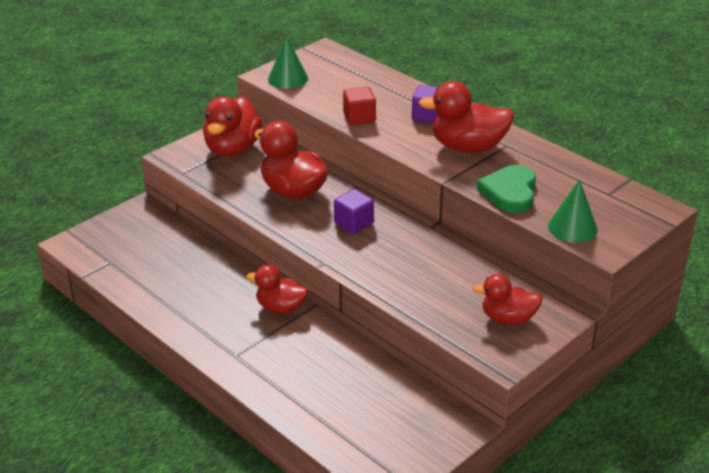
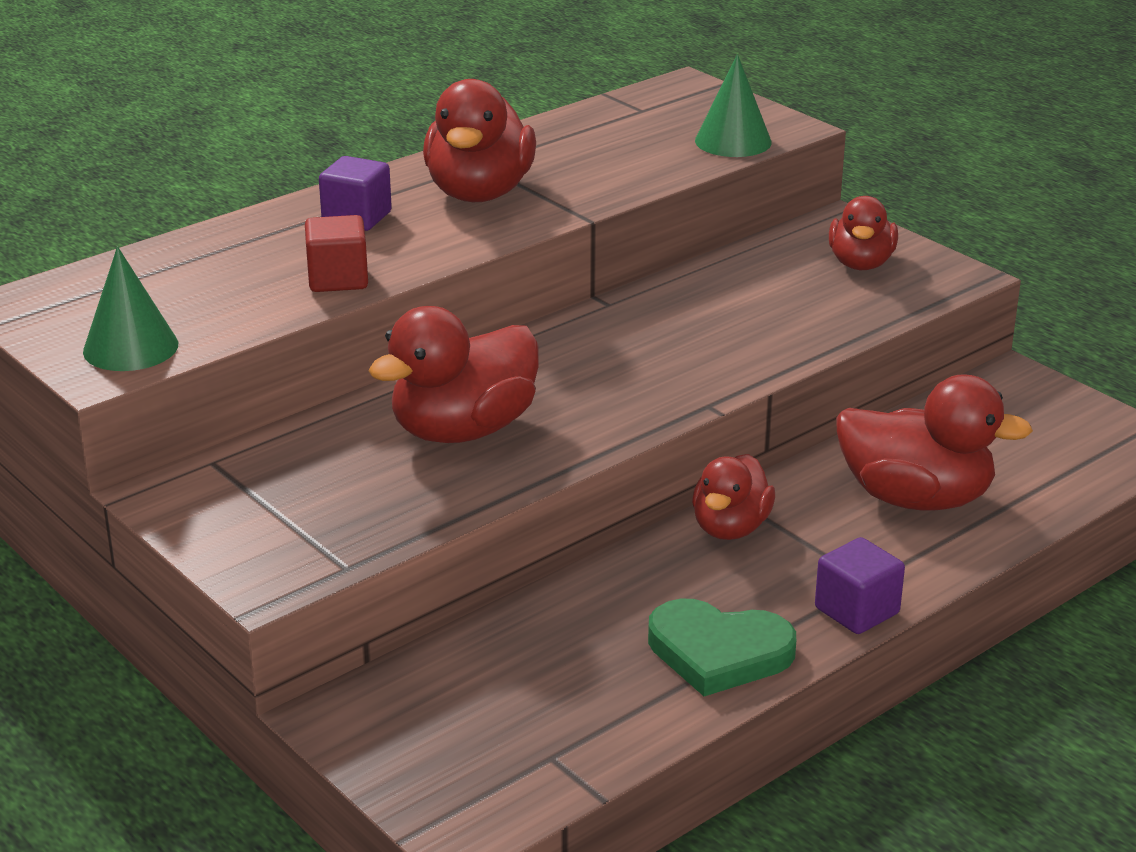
camera: 85 degrees left, 5 degrees down
red duck [203,96,263,157] -> red duck moved to [836,374,1033,511]
purple cube [334,189,374,234] -> purple cube moved to [815,537,905,634]
green heart [477,165,536,213] -> green heart moved to [648,599,796,696]

